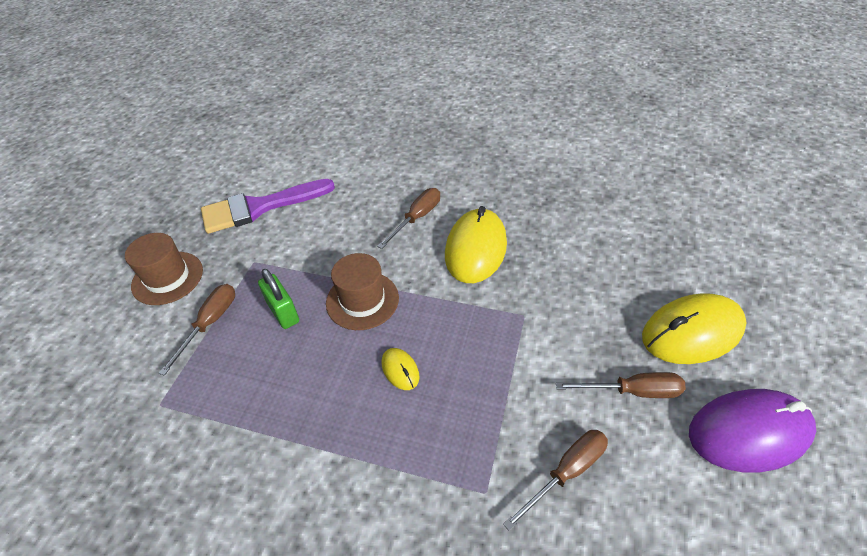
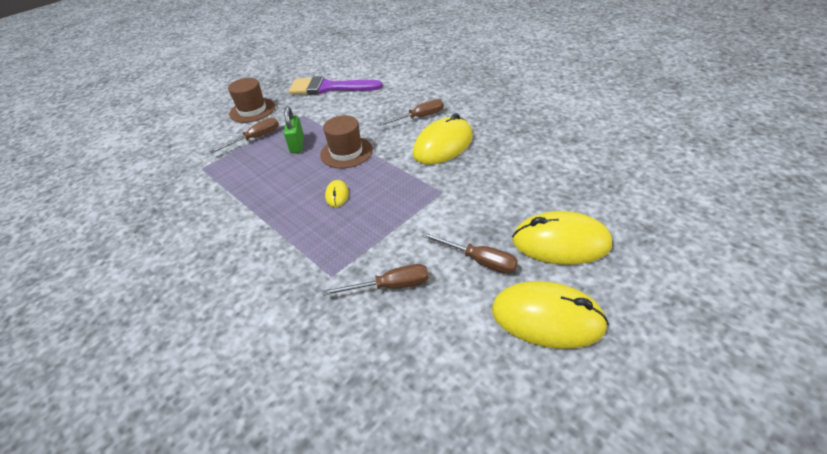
camera: 30 degrees right, 5 degrees down
purple mouse [689,389,816,472] -> yellow mouse [492,281,609,349]

